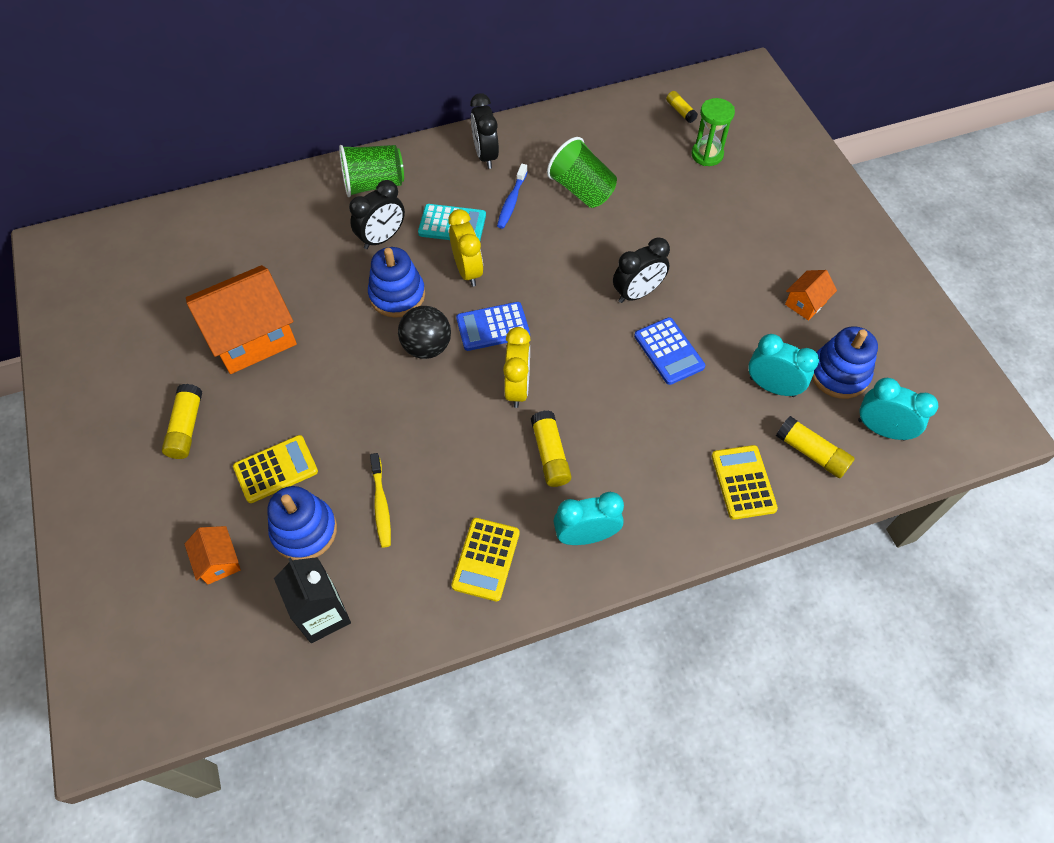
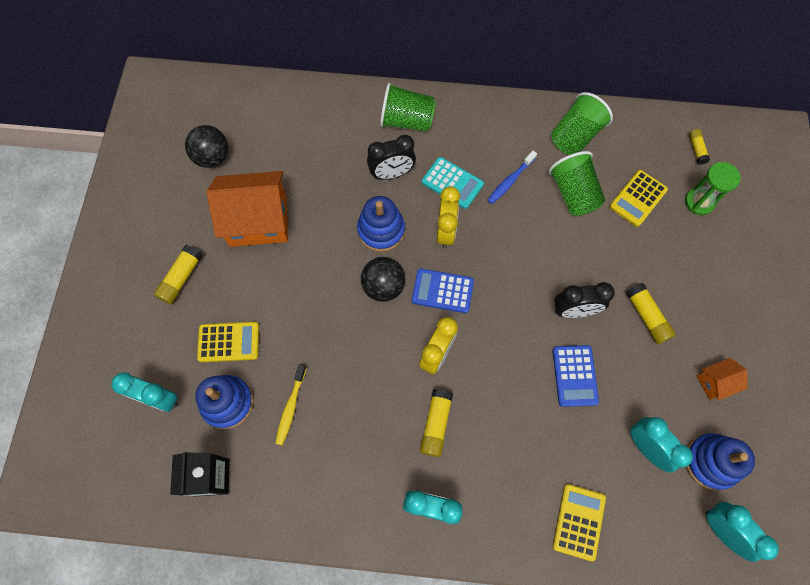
camera: 25 degrees right, 10 degrees up
orange house [185,526,241,585] -> turquoise clock [111,372,178,412]
yellow calculator [451,518,520,601] -> yellow calculator moved to [609,170,668,227]
black clock [470,93,499,169] -> none
yellow glue stick [776,416,855,478] -> yellow glue stick moved to [625,283,676,344]
none -> black ball [185,125,228,168]
none -> green cup [551,92,613,155]

